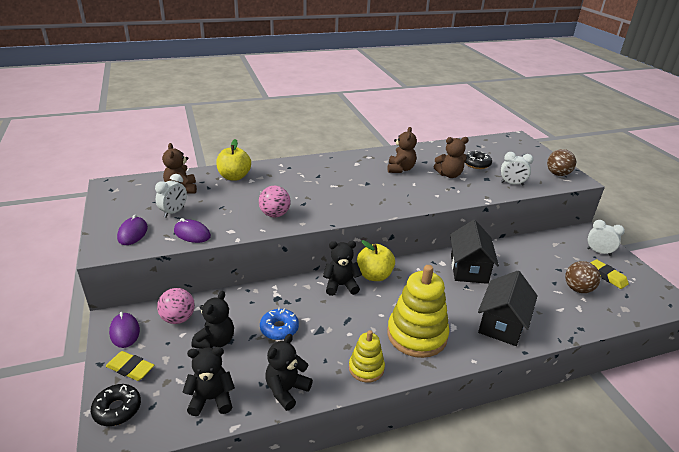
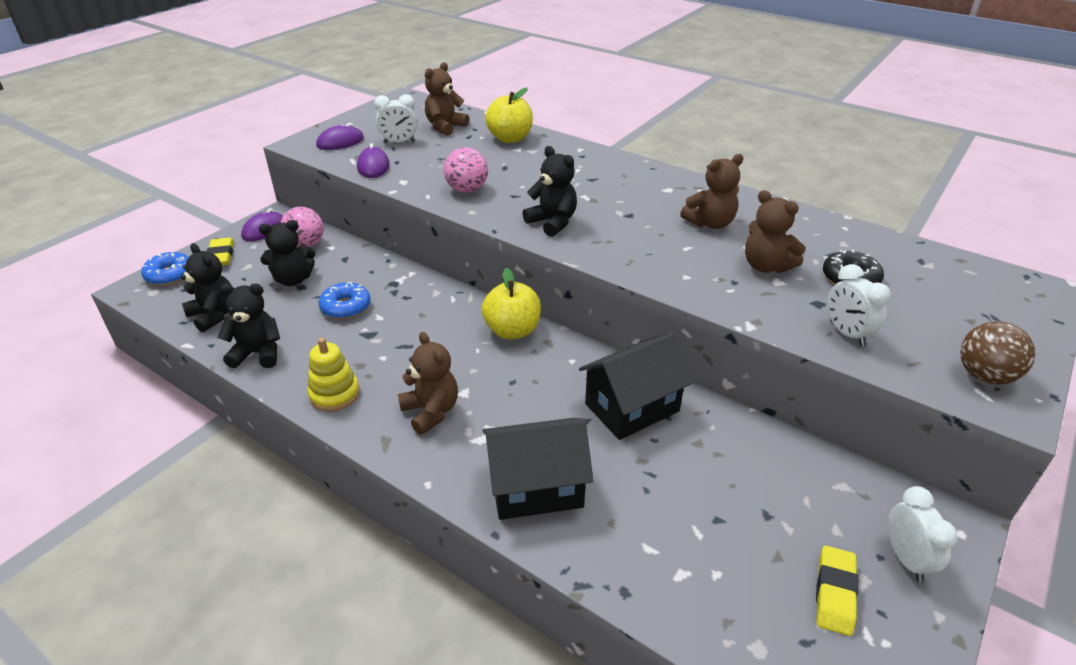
camera: 55 degrees right, 5 degrees up
black donut [91,384,141,426] -> blue donut [141,252,189,286]
black teddy bear [323,241,362,296] -> black teddy bear moved to [522,146,577,237]
yellow stacking toy [387,265,449,358] -> brown teddy bear [398,332,458,435]
brown ball [565,261,601,293] -> none

